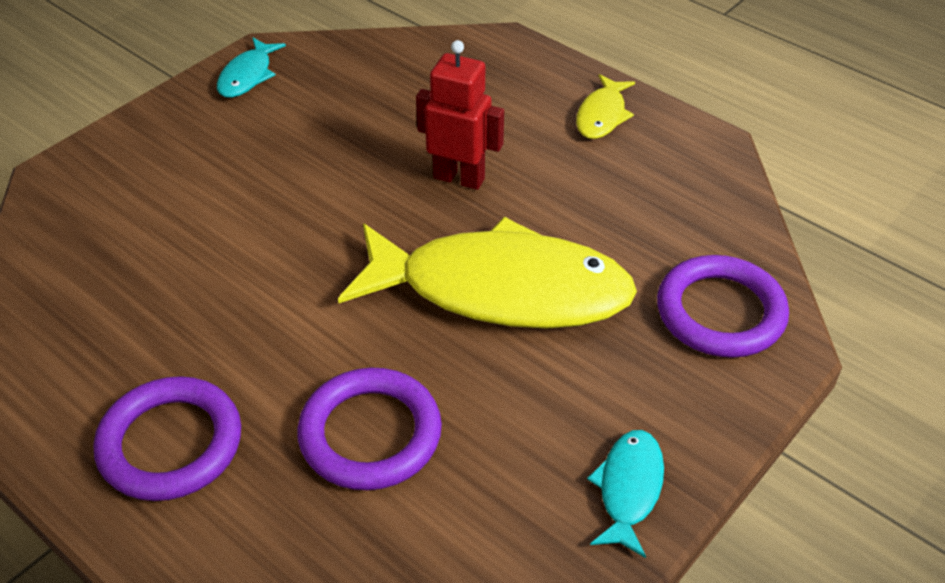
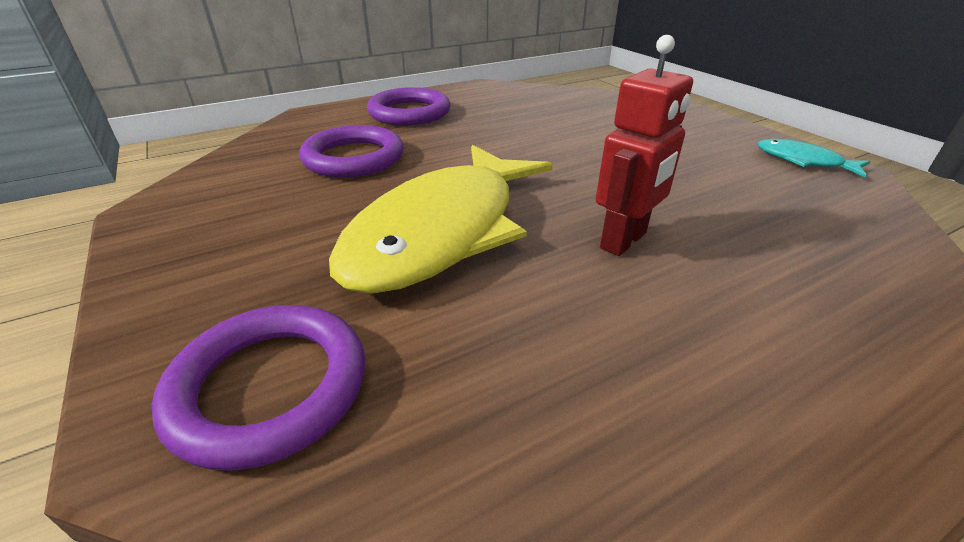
camera: 110 degrees right, 10 degrees down
yellow fish [576,74,635,139] -> none
turquoise fish [587,430,664,558] -> none

